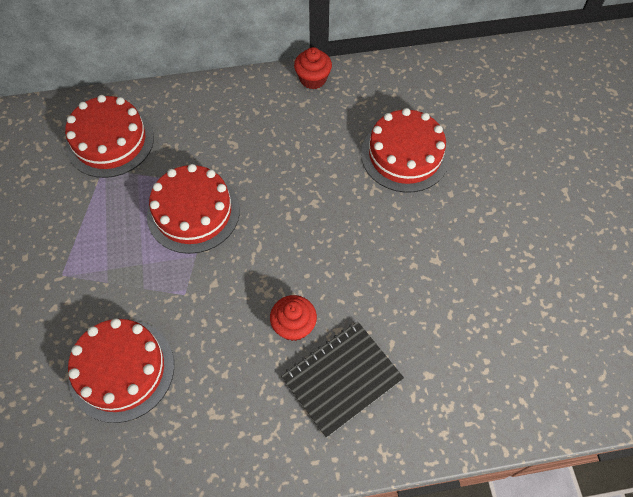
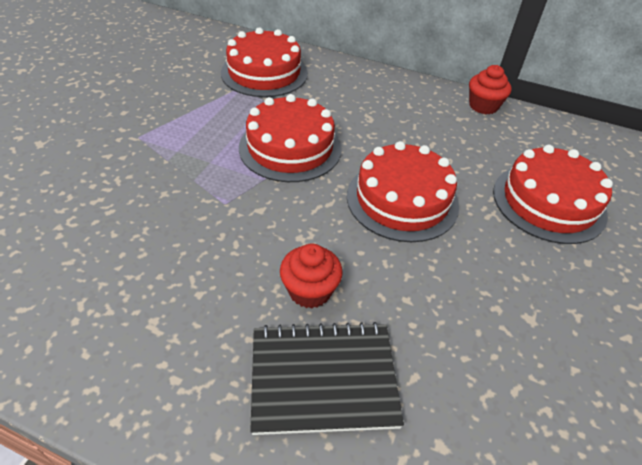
camera: 30 degrees right, 15 degrees down
red cake [68,318,174,423] -> red cake moved to [347,141,459,242]

